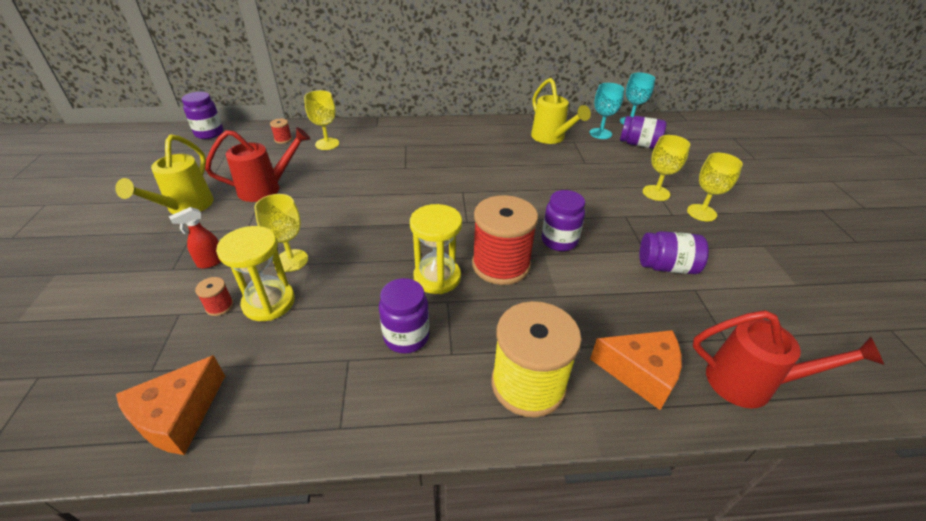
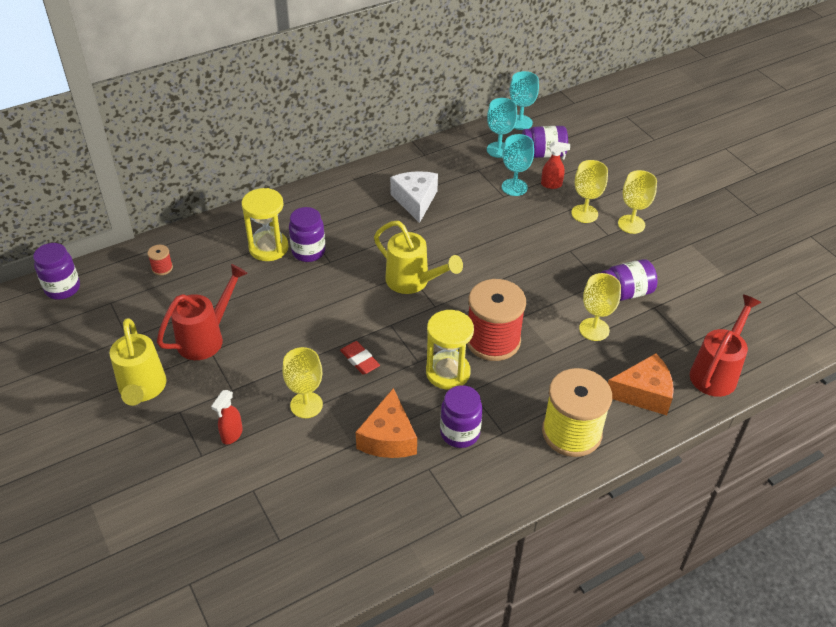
camera: 25 degrees left, 5 degrees up
orange cheese [116,355,225,455] -> orange cheese moved to [356,388,417,458]
red spool [195,277,234,316] -> none
yellow hourglass [216,226,295,321] -> yellow hourglass moved to [241,188,289,261]
yellow goblet [304,90,339,150] -> yellow goblet moved to [579,273,621,341]
yellow watering can [531,78,591,144] -> yellow watering can moved to [374,221,463,294]
purple jar [541,190,585,251] -> purple jar moved to [289,207,325,262]
red watering can [693,310,884,408] -> red watering can turned 45 degrees counterclockwise [690,294,761,397]
none -> red eraser [340,341,380,374]
none -> white cheese [390,171,438,223]
none -> turquoise goblet [502,134,534,196]
none -> red spray bottle [541,141,570,189]

